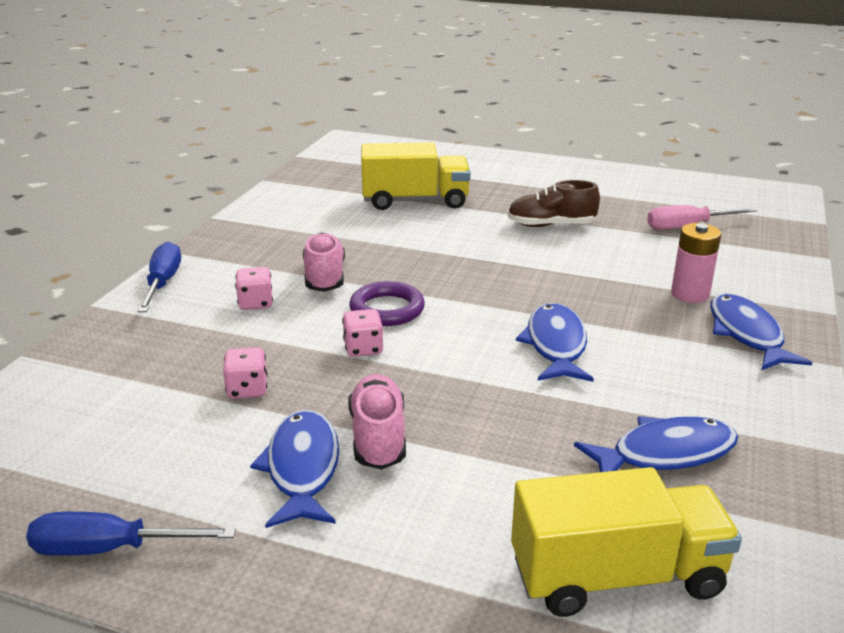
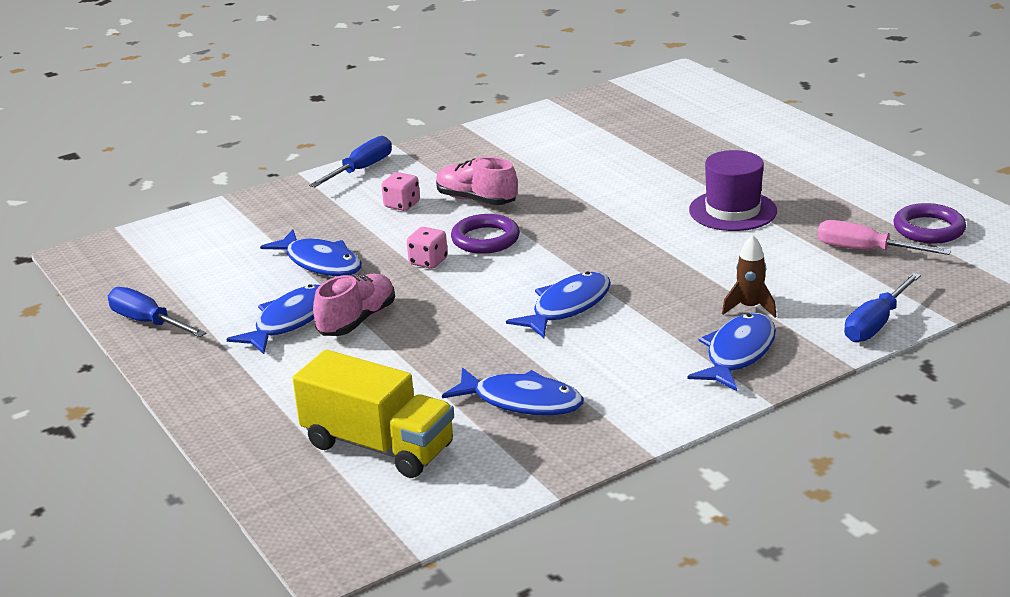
camera: 40 degrees right, 0 degrees up
pink dice [223,347,268,399] -> blue fish [260,230,362,276]
pink shoe [303,232,345,292] -> pink shoe turned 90 degrees counterclockwise [436,157,518,205]
yellow truck [361,142,471,210] -> none
brown shoe [508,180,600,227] -> purple hat [689,150,777,231]
pink battery [671,223,721,303] -> brown rocket [722,234,776,317]
none -> blue screwdriver [844,273,921,342]
none -> purple ring [893,203,966,244]

